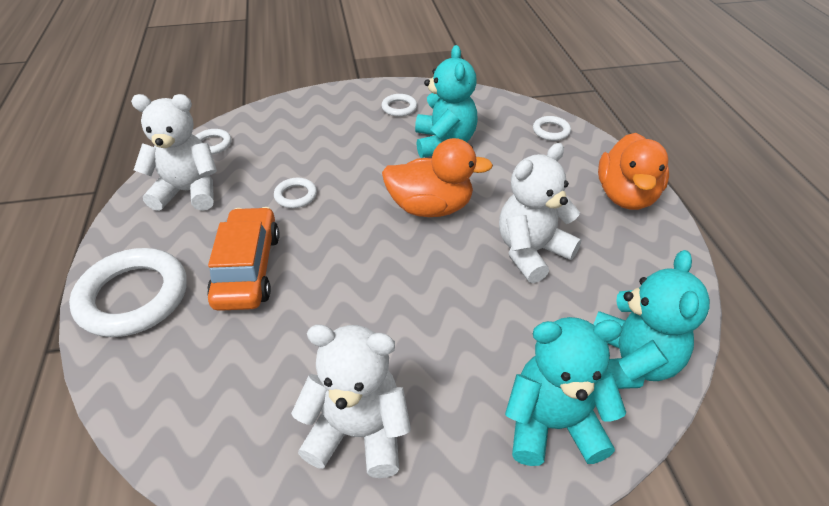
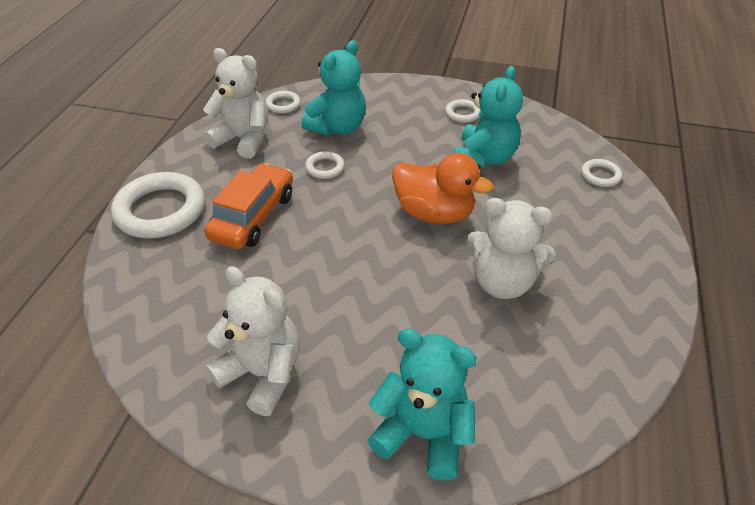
camera: 25 degrees right, 0 degrees up
white teddy bear [499,143,582,283] -> white teddy bear turned 150 degrees counterclockwise [466,198,556,299]
turquoise teddy bear [593,250,710,389] -> turquoise teddy bear moved to [301,40,366,136]
orange duck [598,133,669,210] -> none

